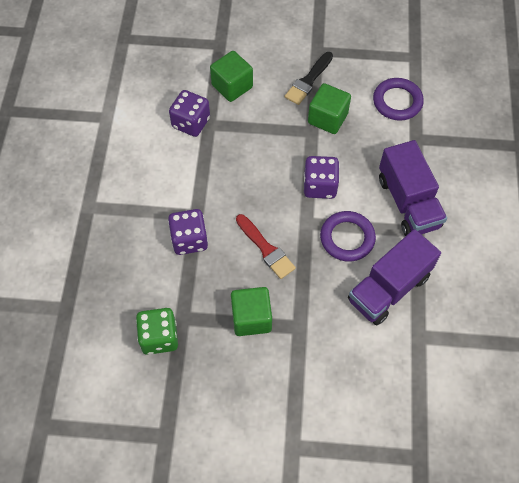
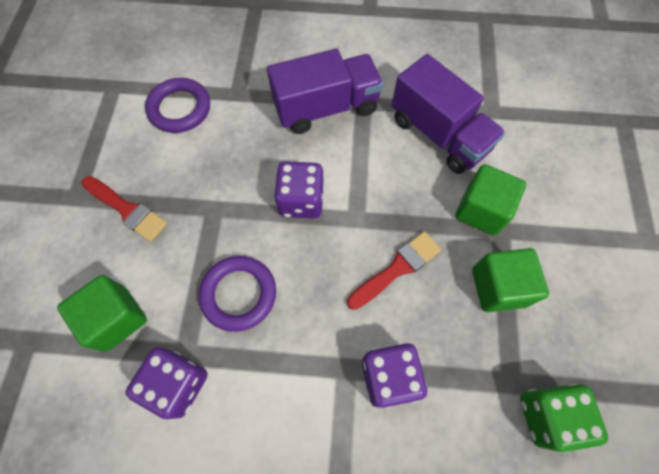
camera: 90 degrees left, 5 degrees up
black brush [285,52,333,105] -> red brush [81,176,168,242]
green cube [308,83,351,134] -> green cube moved to [455,164,526,235]
purple ring [320,211,376,262] -> purple ring moved to [199,256,276,332]

